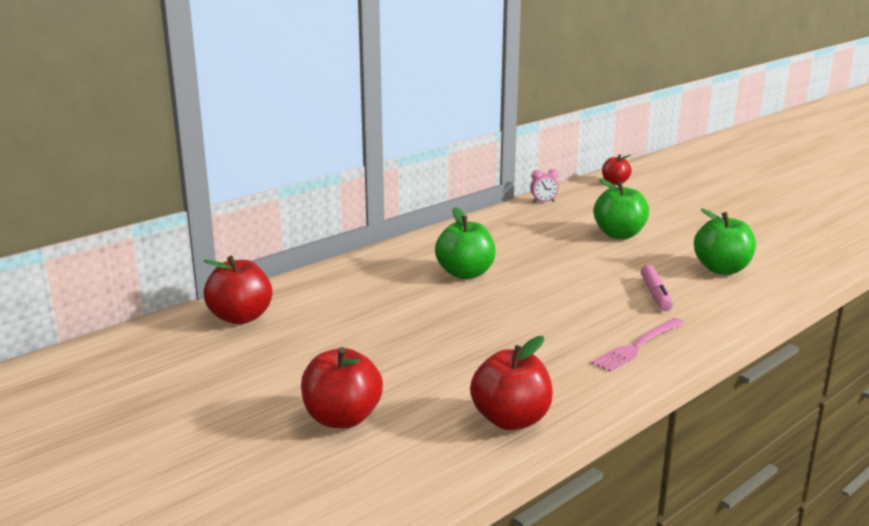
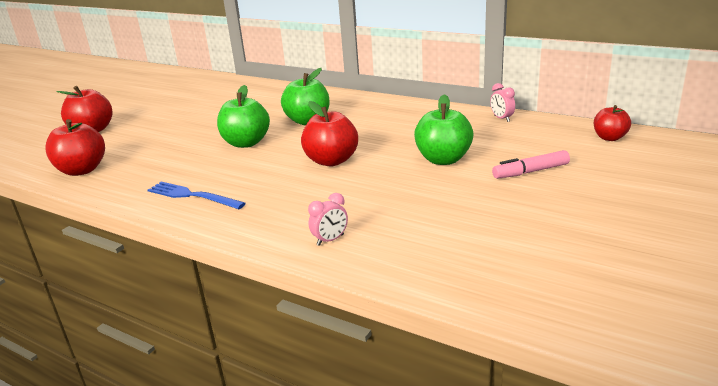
camera: 75 degrees right, 5 degrees up
red apple [203,256,273,324] -> red apple moved to [301,101,358,166]
pink fork [591,318,684,372] -> blue fork [148,182,246,209]
pink marker [641,265,673,311] -> pink marker moved to [492,150,570,179]
green apple [694,208,756,275] -> green apple moved to [217,85,270,148]
none -> pink clock [308,193,348,246]

